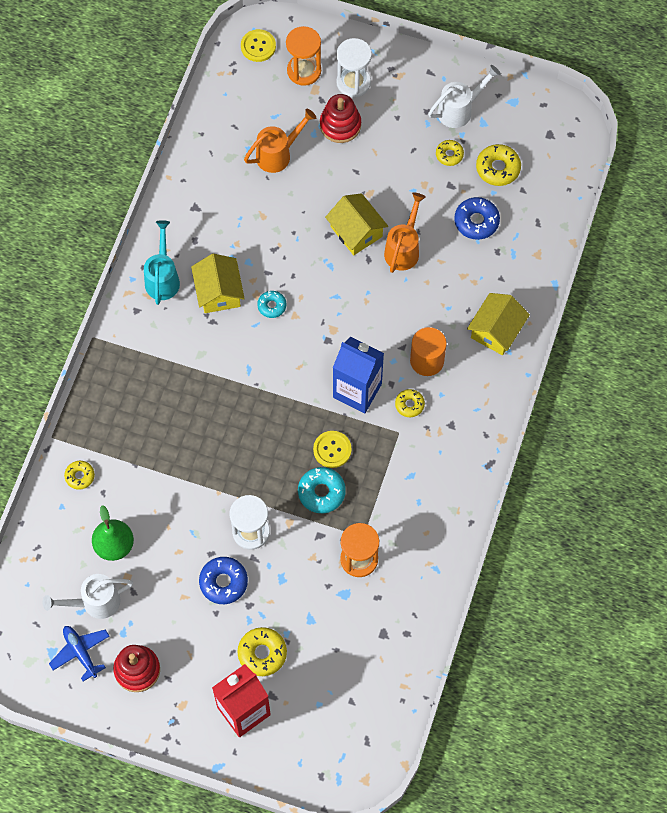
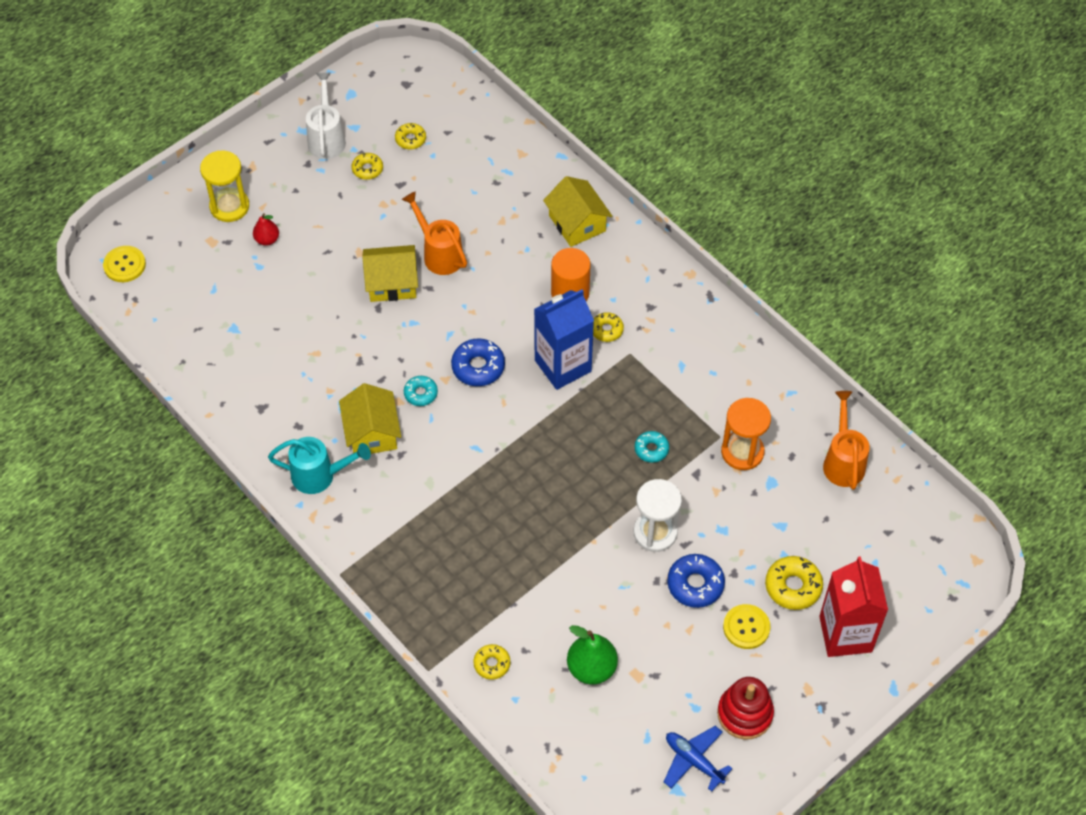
camera: 60 degrees left, 10 degrees down
white watering can [43,574,133,619] -> none
blue plane [49,626,110,681] -> blue plane turned 45 degrees clockwise [664,726,732,792]
turquoise watering can [144,220,180,305] -> turquoise watering can turned 150 degrees clockwise [268,437,371,494]
yellow house [191,254,245,313] -> yellow house turned 60 degrees clockwise [339,383,401,454]
orange watering can [244,109,316,173] -> orange watering can moved to [823,391,870,490]
orange hourglass [286,26,321,86] -> none
turquoise donut [298,467,346,513] -> turquoise donut [635,431,669,463], size x0.63
yellow button [313,431,352,468] -> yellow button moved to [723,604,770,649]
red stacking toy [320,94,361,143] -> red pear [253,213,279,246]
white hourglass [336,38,372,97] -> yellow hourglass [200,150,249,222]
blue donut [454,197,500,240] -> blue donut moved to [451,338,505,386]
yellow donut [476,144,521,186] -> yellow donut [395,123,426,150], size x0.63

